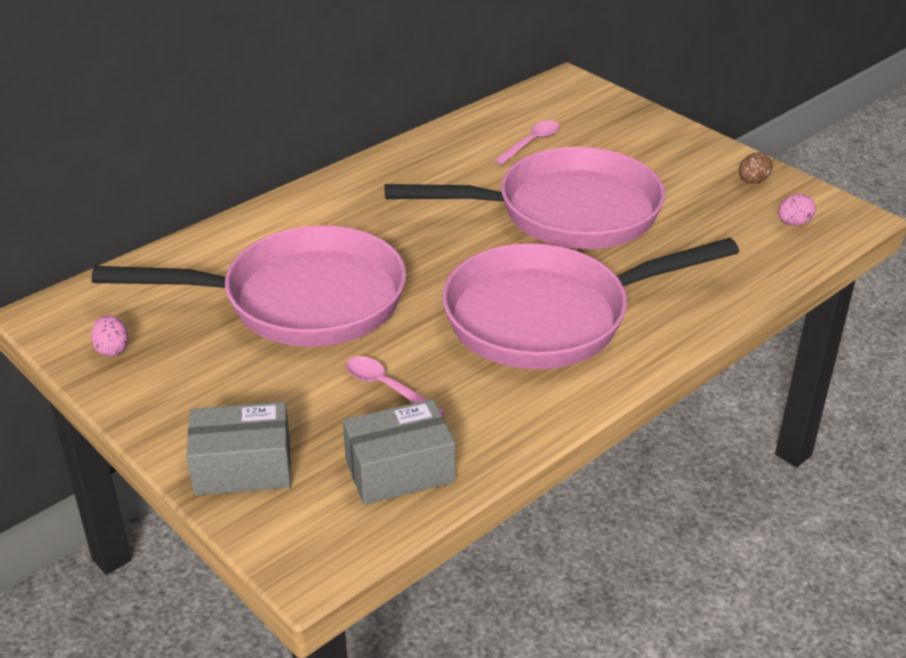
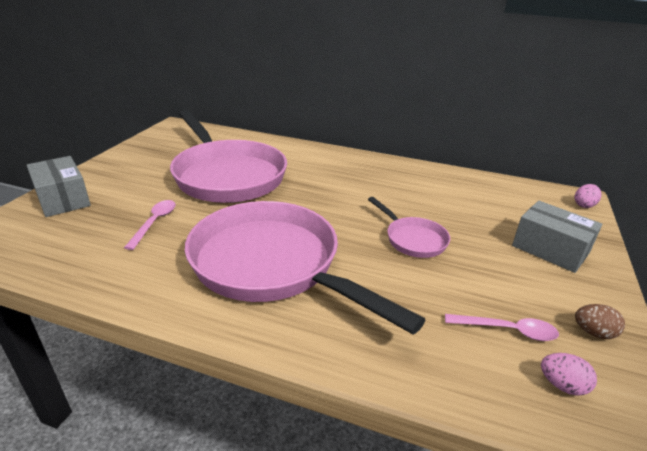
camera: 60 degrees right, 5 degrees down
pink egg [91,315,129,357] -> pink egg moved to [575,184,601,208]
grey box [343,399,455,505] -> grey box moved to [512,201,602,273]
pink pan [385,147,665,249] -> pink pan [368,197,450,258], size x0.45
pink spoon [494,121,559,164] -> pink spoon moved to [445,314,559,341]

